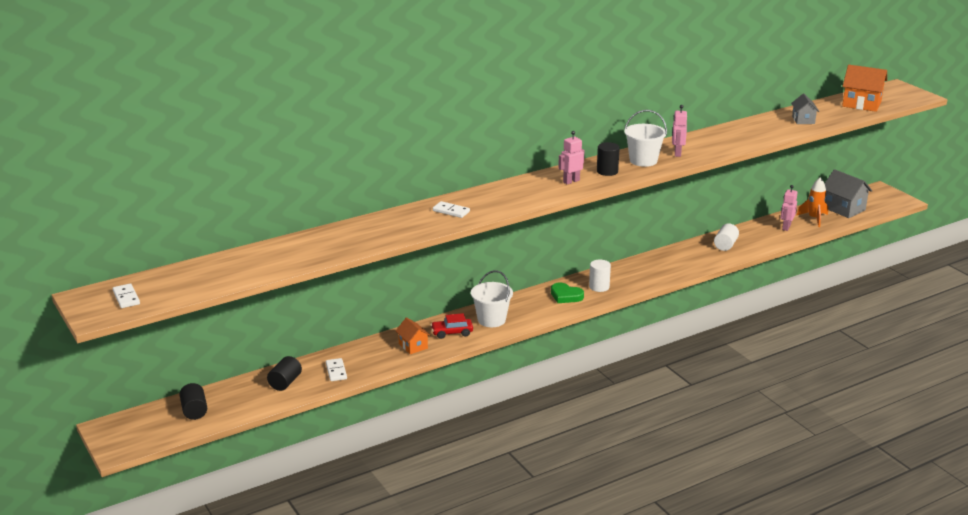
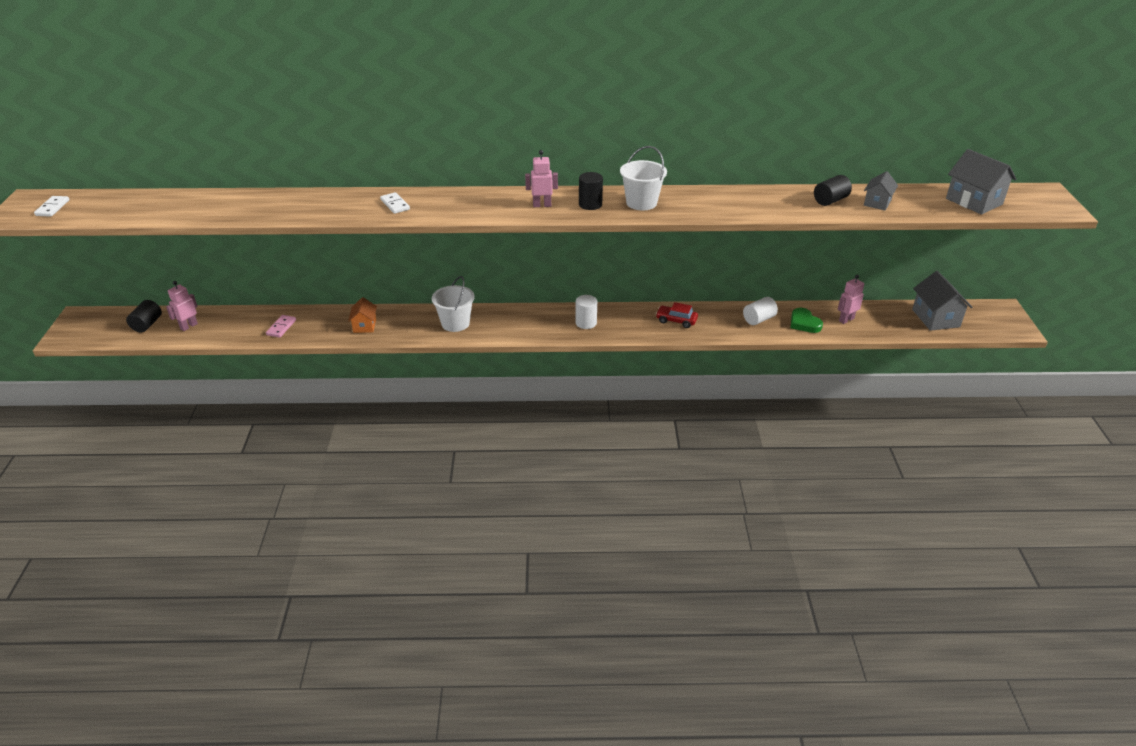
camera: 30 degrees right, 10 degrees up
black cylinder [267,356,302,391] -> black cylinder moved to [814,175,852,206]
white domino [326,358,347,381] -> pink domino [266,315,296,338]
red car [431,313,473,339] -> red car moved to [656,302,698,328]
green heart [551,283,584,303] -> green heart moved to [791,308,823,333]
pink robot [672,105,687,157] -> pink robot moved to [166,281,198,331]
orange rocket [797,178,828,227] -> none
orange house [842,65,887,112] -> grey house [946,149,1016,215]

